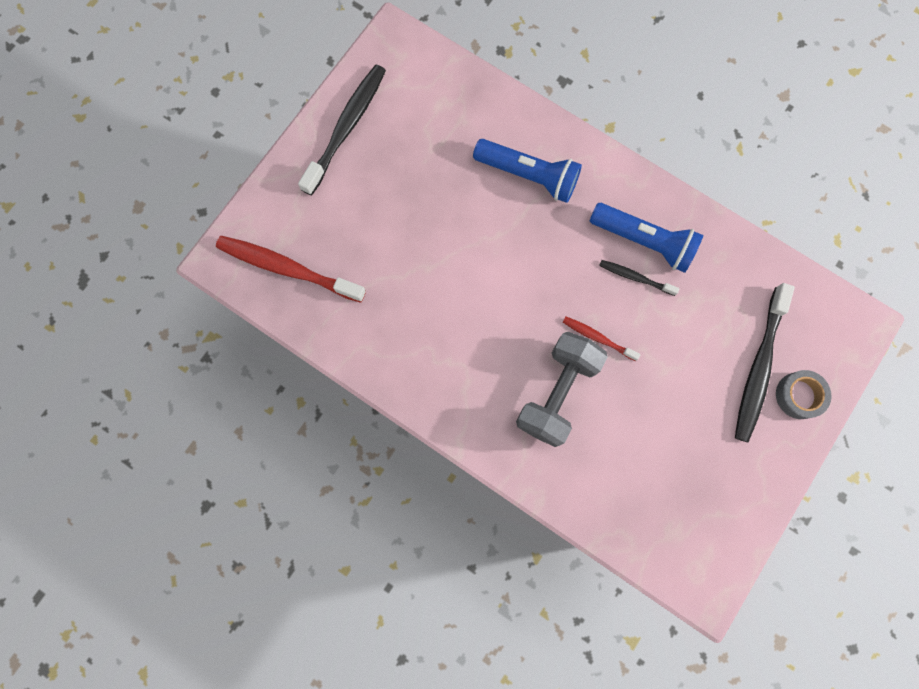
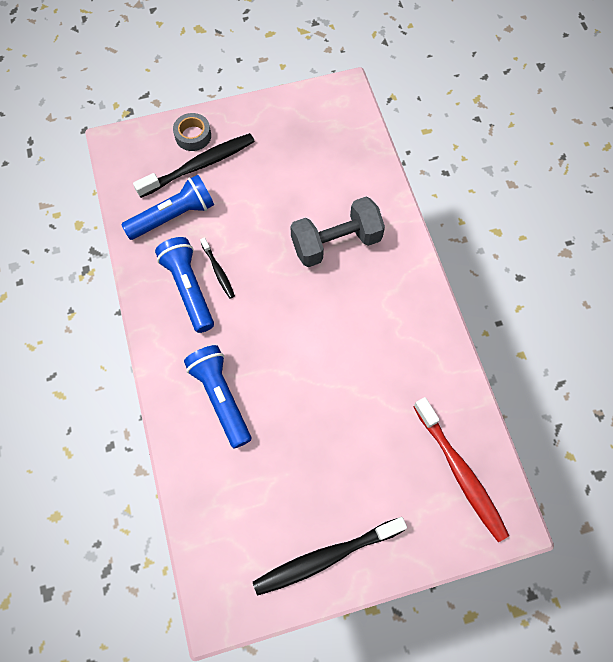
camera: 140 degrees left, 10 degrees down
red toothbrush [563,317,640,361] -> none
none -> blue flashlight [121,175,214,240]

